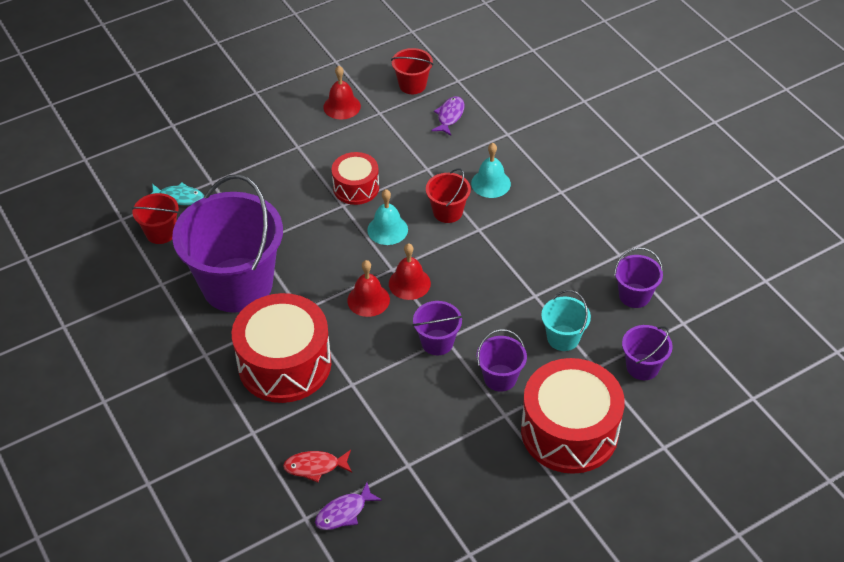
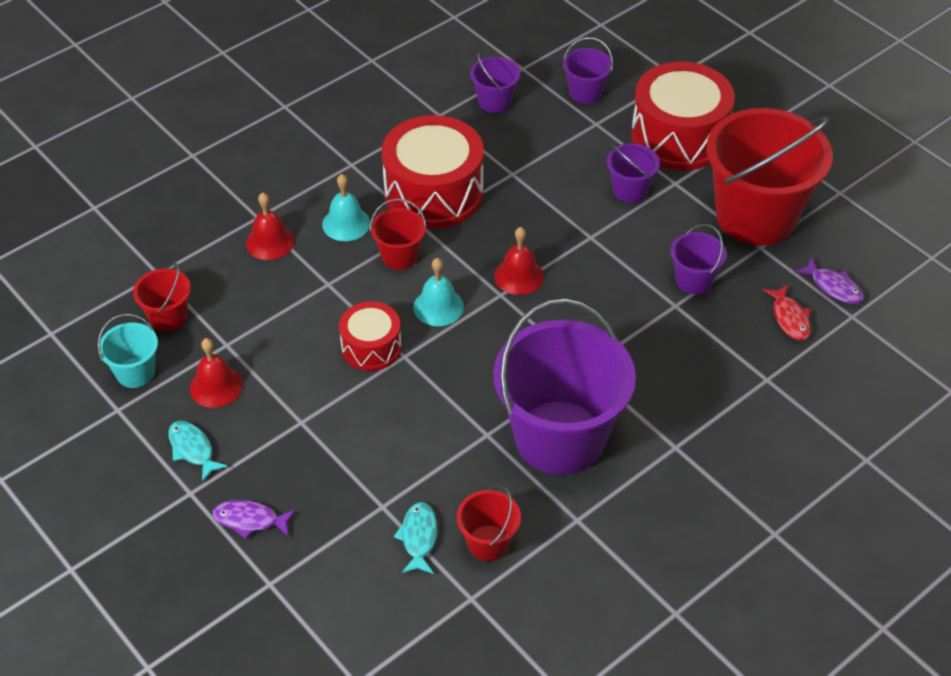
camera: 100 degrees left, 0 degrees up
red drum [232,293,331,403] -> red drum moved to [382,115,484,229]
red bell [347,260,390,317] -> red bell moved to [246,193,295,260]
purple bucket [413,301,463,355] -> purple bucket moved to [671,224,727,294]
purple fish [431,96,465,135] -> purple fish moved to [213,500,296,539]
turquoise bucket [541,290,591,351] -> turquoise bucket moved to [98,314,158,388]
none -> turquoise fish [168,421,228,482]
none -> red bucket [706,108,833,246]

